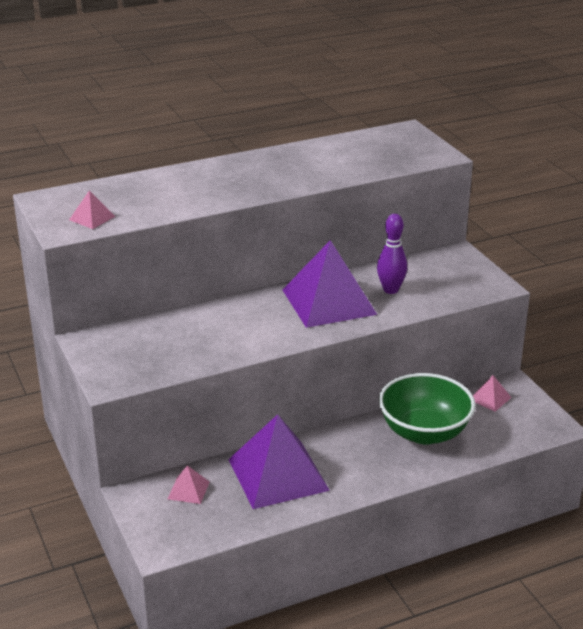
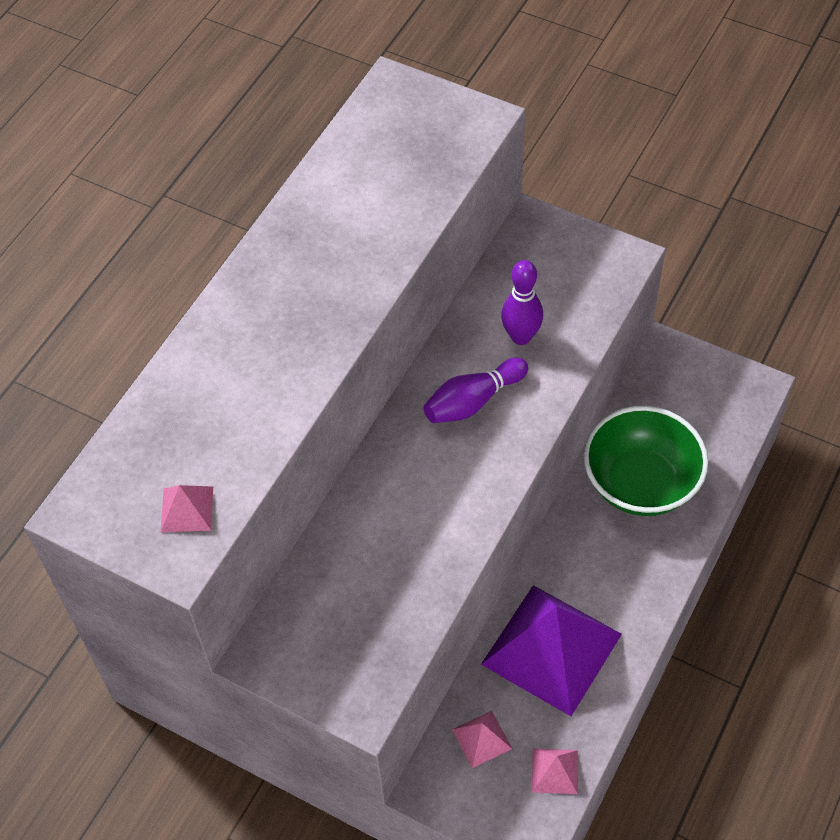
camera: 35 degrees left, 25 degrees up
purple pyramid [283,240,377,328] -> purple bowling pin [423,358,528,423]
pink pyramid [473,375,512,412] -> pink pyramid moved to [532,748,578,794]

